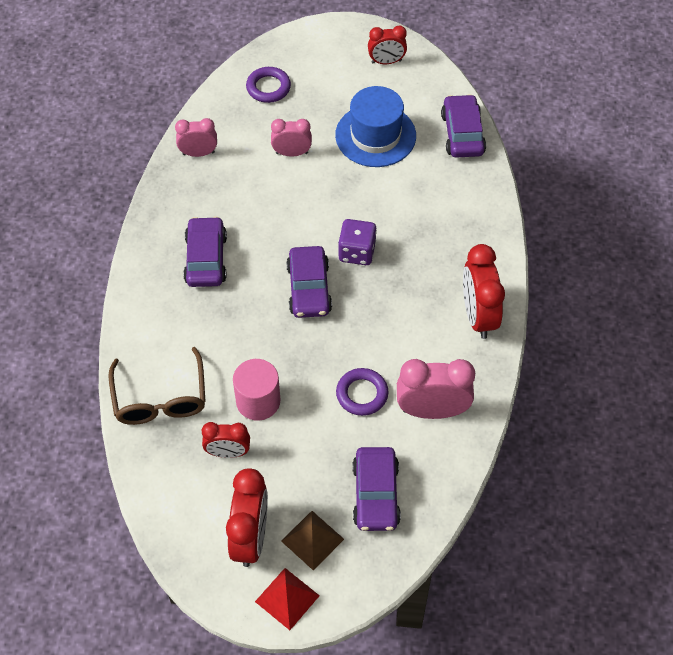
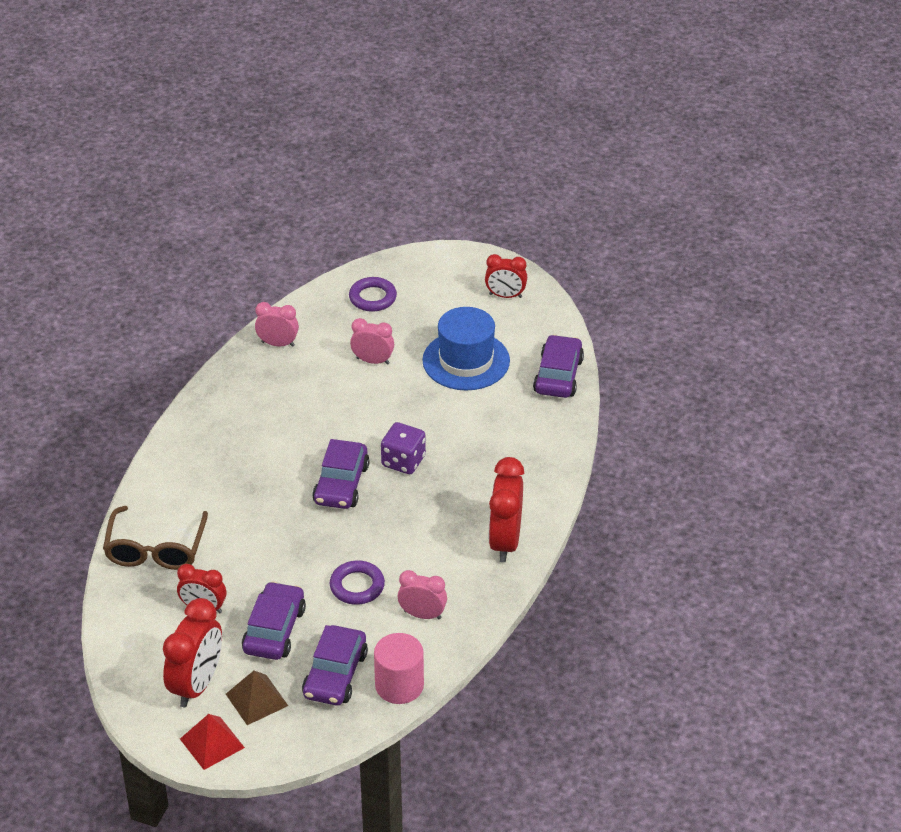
camera: 15 degrees right, 15 degrees down
purple car [183,216,227,287] -> purple car moved to [242,581,306,660]
pink cylinder [233,359,281,421] -> pink cylinder moved to [374,633,424,704]
pink clock [397,359,475,419] -> pink clock [397,570,447,619], size x0.61

